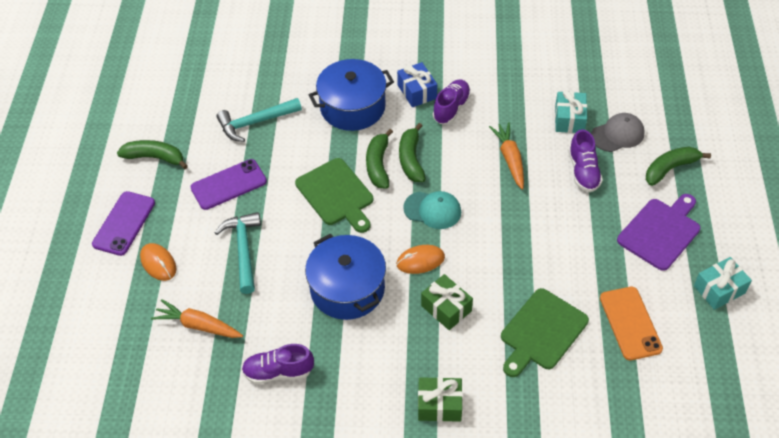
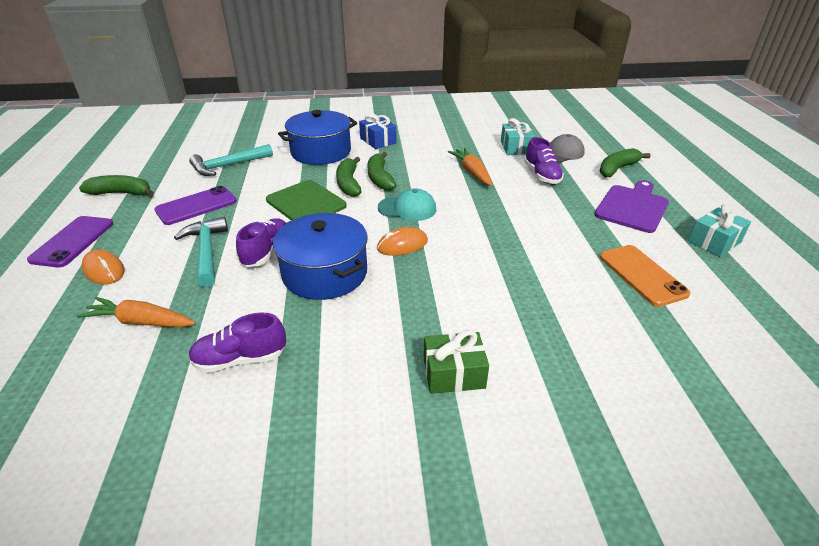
camera: 10 degrees left, 15 degrees down
green gift [421,274,473,330] -> none
purple shoe [433,79,471,124] -> purple shoe moved to [236,218,286,267]
green cutting board [501,288,589,377] -> none

